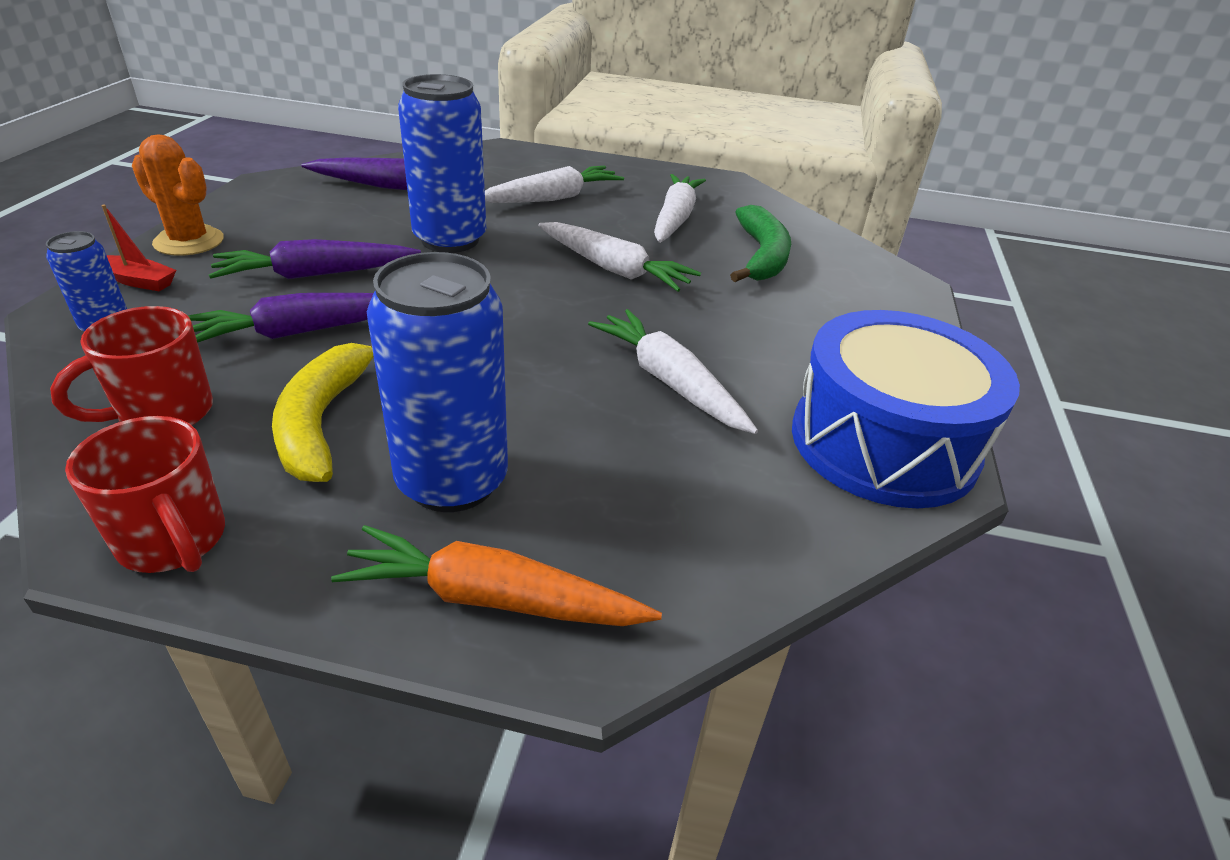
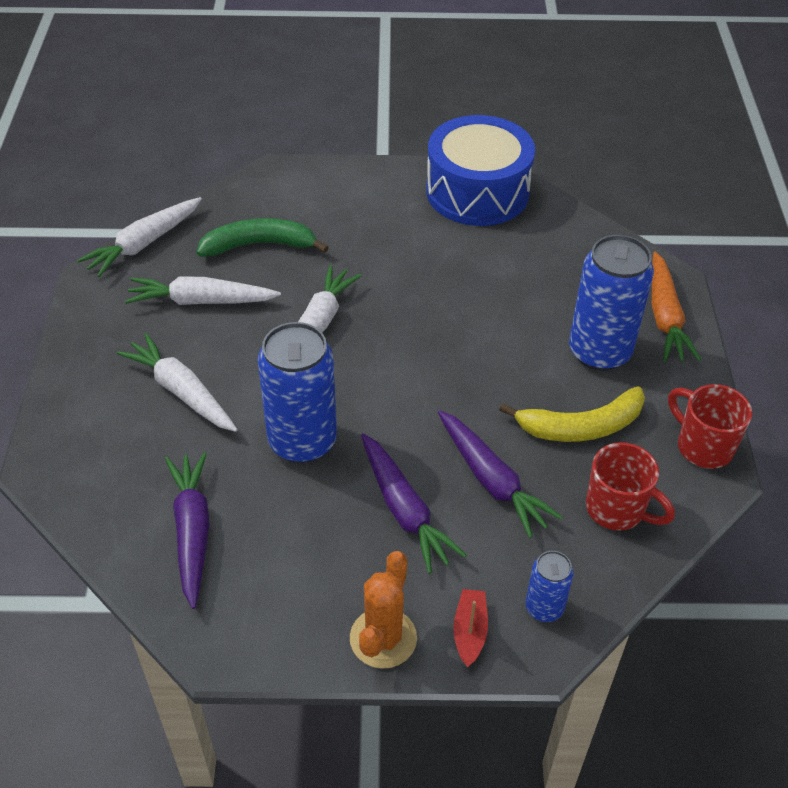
camera: 100 degrees left, 10 degrees up
red mug [65,416,225,573] -> red mug turned 75 degrees counterclockwise [668,384,752,469]
white carrot [588,309,758,434] -> white carrot moved to [77,197,202,277]

